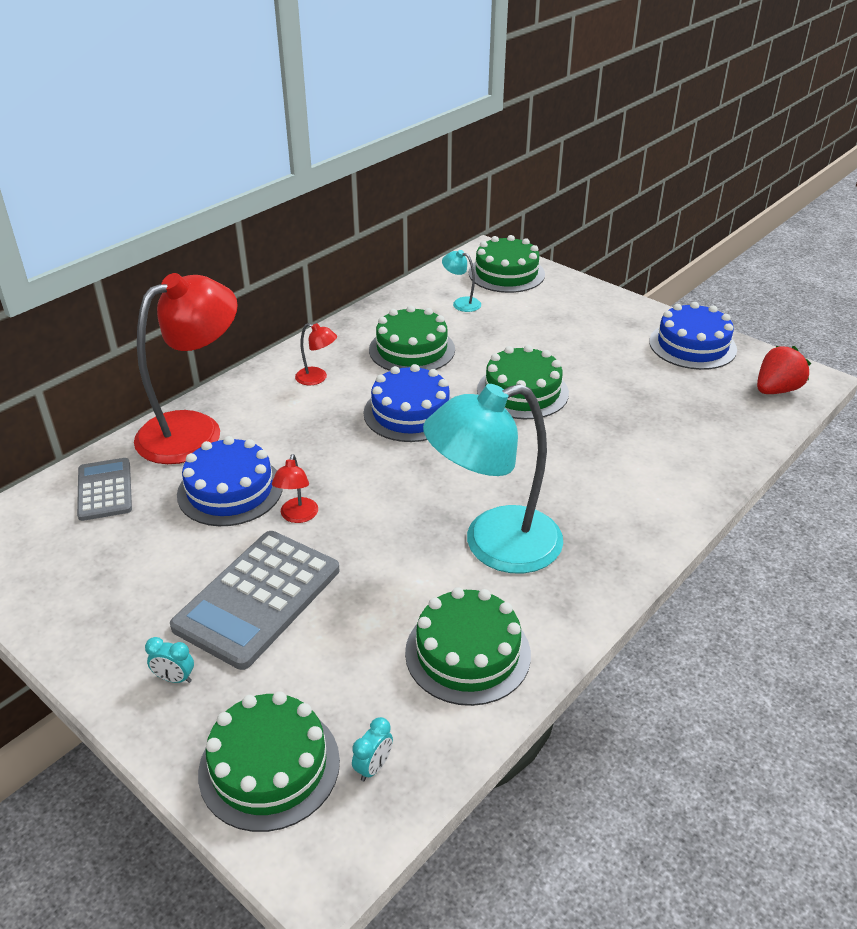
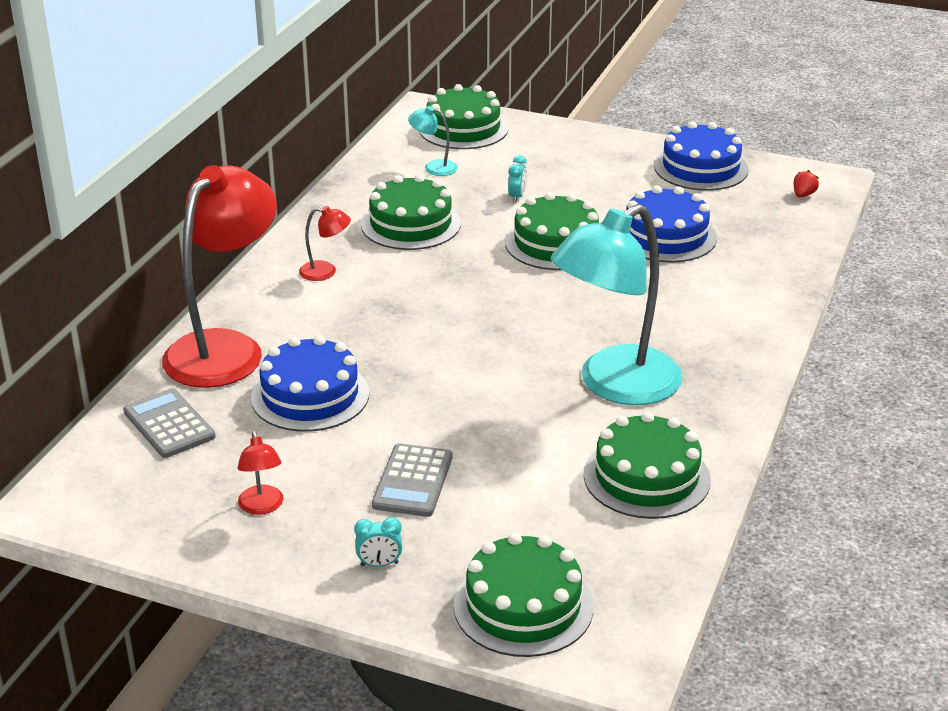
camera: 20 degrees left, 5 degrees down
grey calculator [170,531,339,670] -> grey calculator [372,443,452,517], size x0.59
red lamp [272,454,318,523] -> red lamp moved to [238,431,283,515]
turquoise clock [352,717,393,781] -> turquoise clock moved to [508,155,527,203]
blue cake [364,364,452,442] -> blue cake moved to [626,186,717,263]
red strawberry [757,346,811,394] -> red strawberry [793,170,819,197], size x0.51

